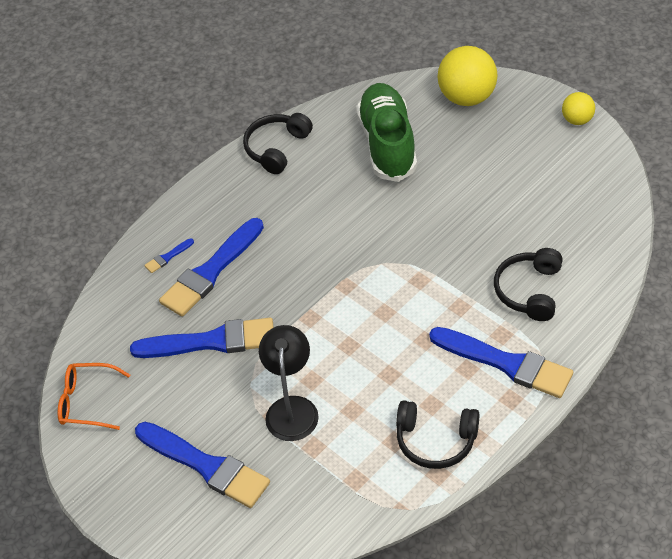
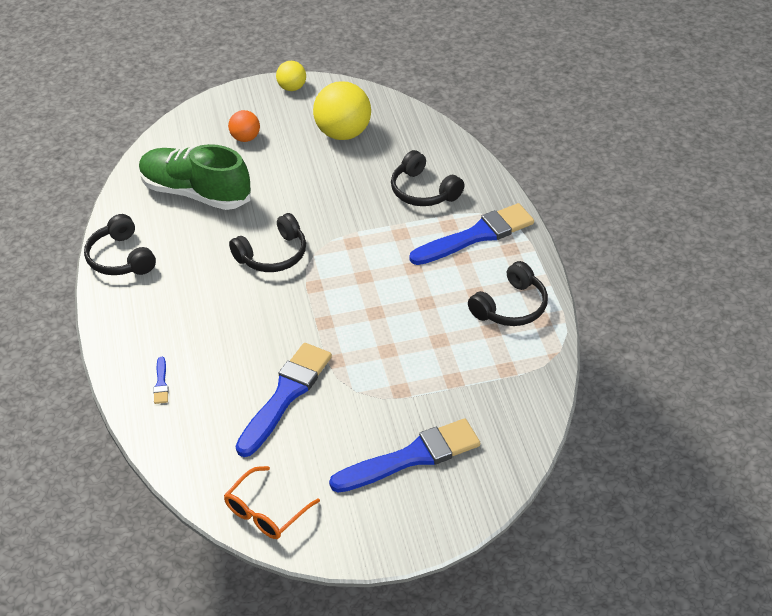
camera: 60 degrees left, 5 degrees down
blue brush [159,218,264,317] -> none
black lamp [259,325,319,441] -> none
yellow ball [437,46,498,106] -> yellow ball moved to [313,81,371,140]
none -> orange ball [228,110,260,142]
none -> black headphones [229,213,306,272]

